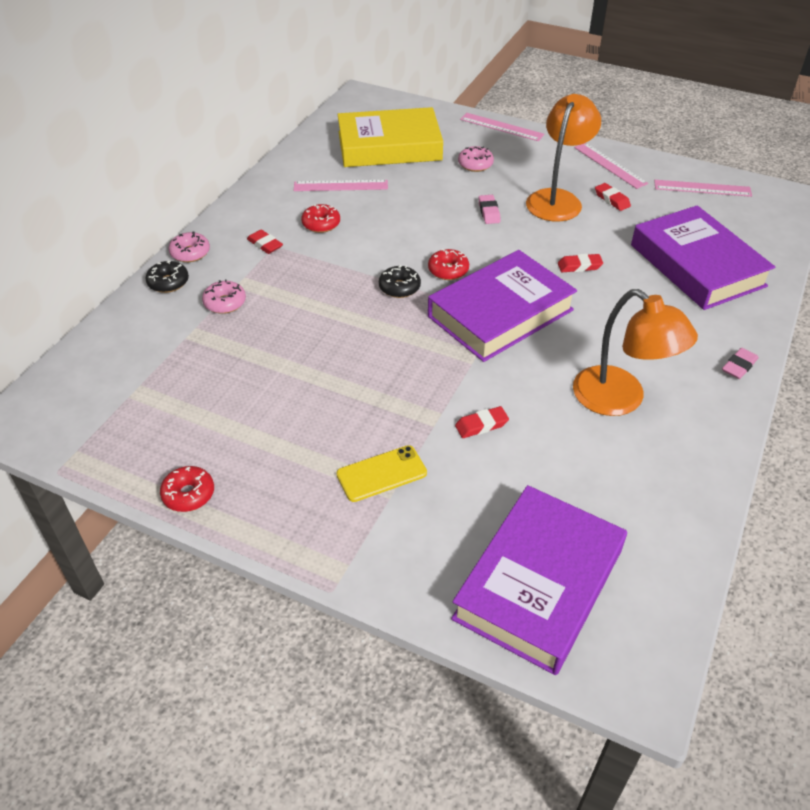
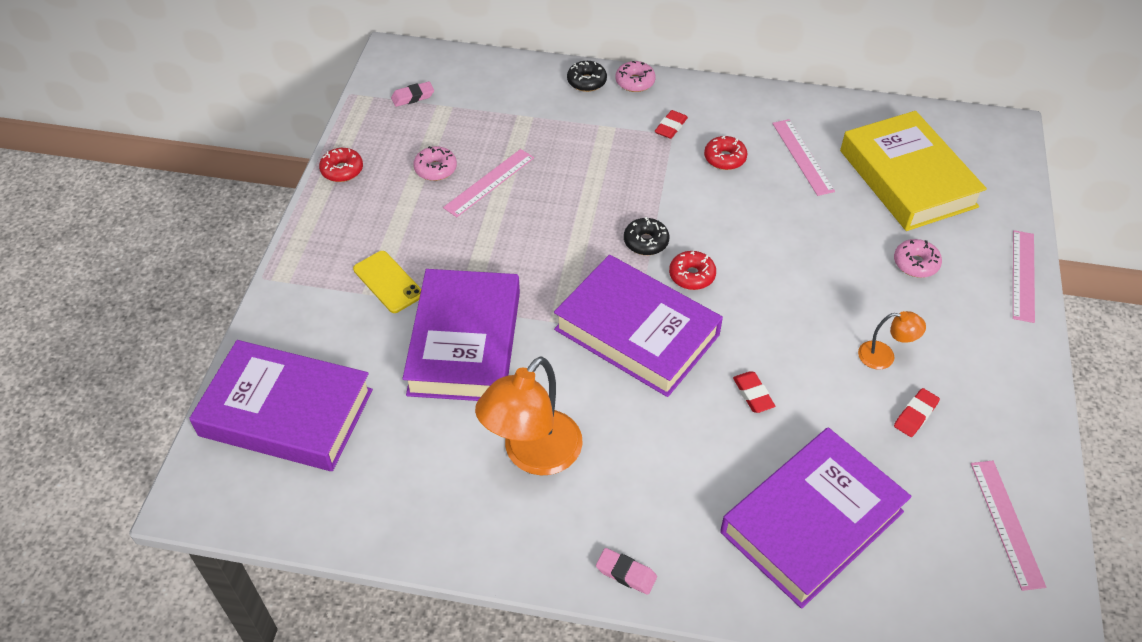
camera: 75 degrees right, 5 degrees up
pink donut [202,279,246,314] -> pink donut moved to [413,146,457,181]
red eraser [455,406,509,438] -> purple book [403,269,520,401]
pink eraser [479,195,501,224] -> pink eraser moved to [391,81,434,107]
orange lamp [526,94,601,222] -> orange lamp [858,311,926,370], size x0.49
pink ruler [574,143,648,189] -> pink ruler moved to [443,149,534,217]

